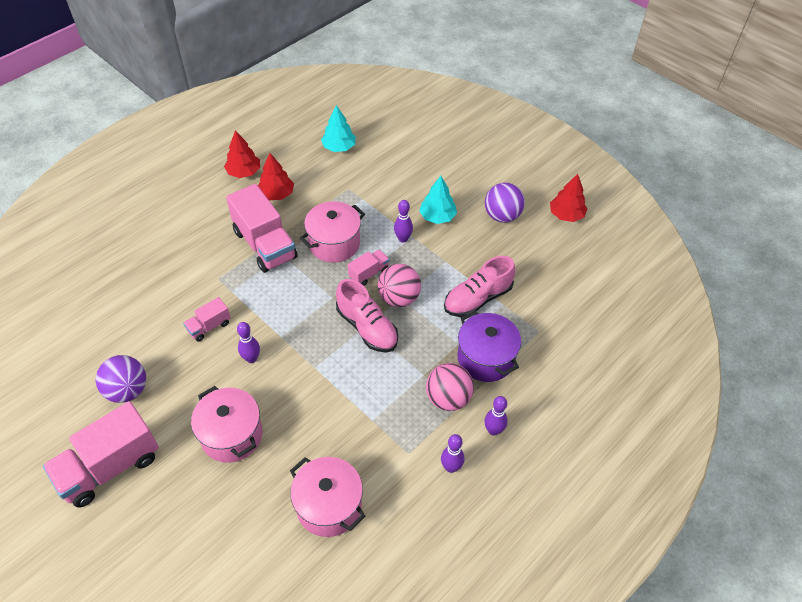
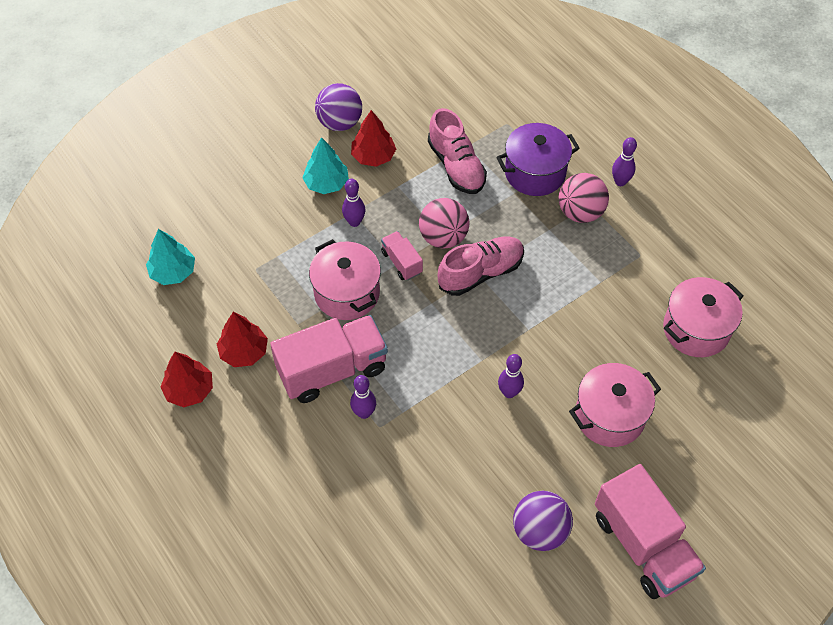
camera: 80 degrees left, 5 degrees up
pink truck [183,297,231,342] -> none
purple bowling pin [441,434,464,473] -> purple bowling pin moved to [350,375,376,419]
red tree [550,174,587,222] -> red tree moved to [351,110,396,167]

